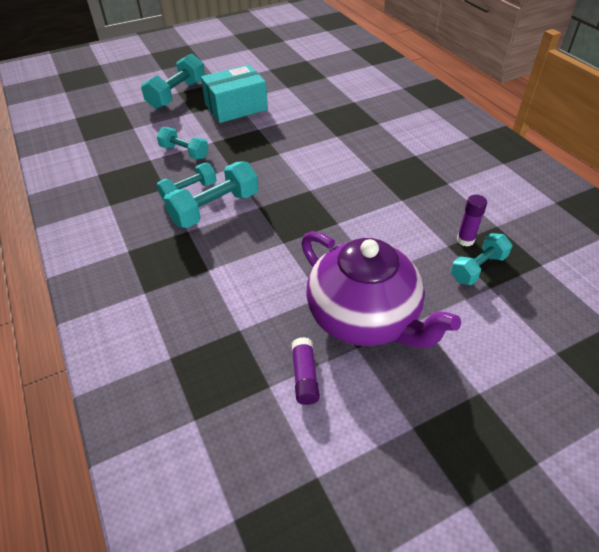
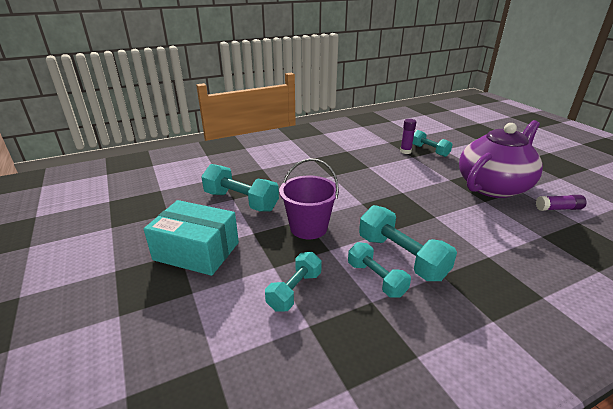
camera: 90 degrees left, 15 degrees down
turquoise dumbbell [141,54,205,109] -> turquoise dumbbell moved to [201,164,279,212]
turquoise box [201,65,268,123] -> turquoise box turned 45 degrees counterclockwise [144,200,239,276]
none -> purple bucket [279,158,339,239]

